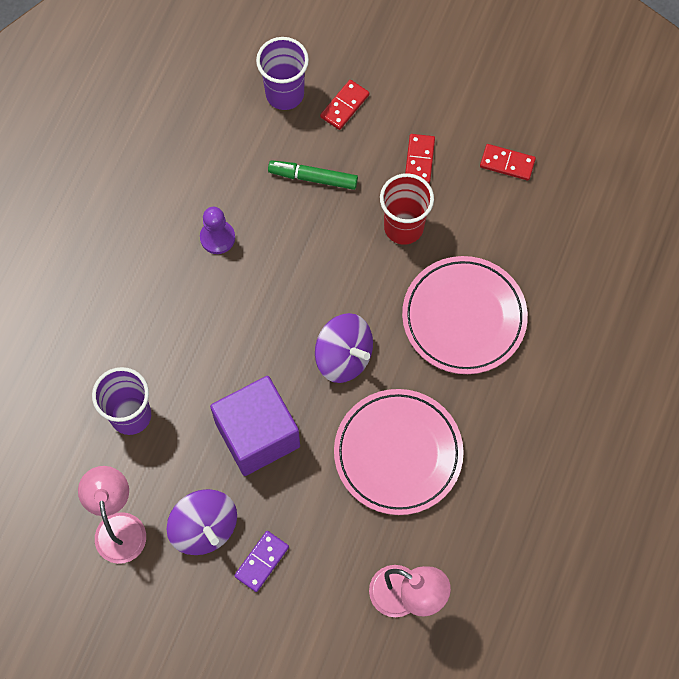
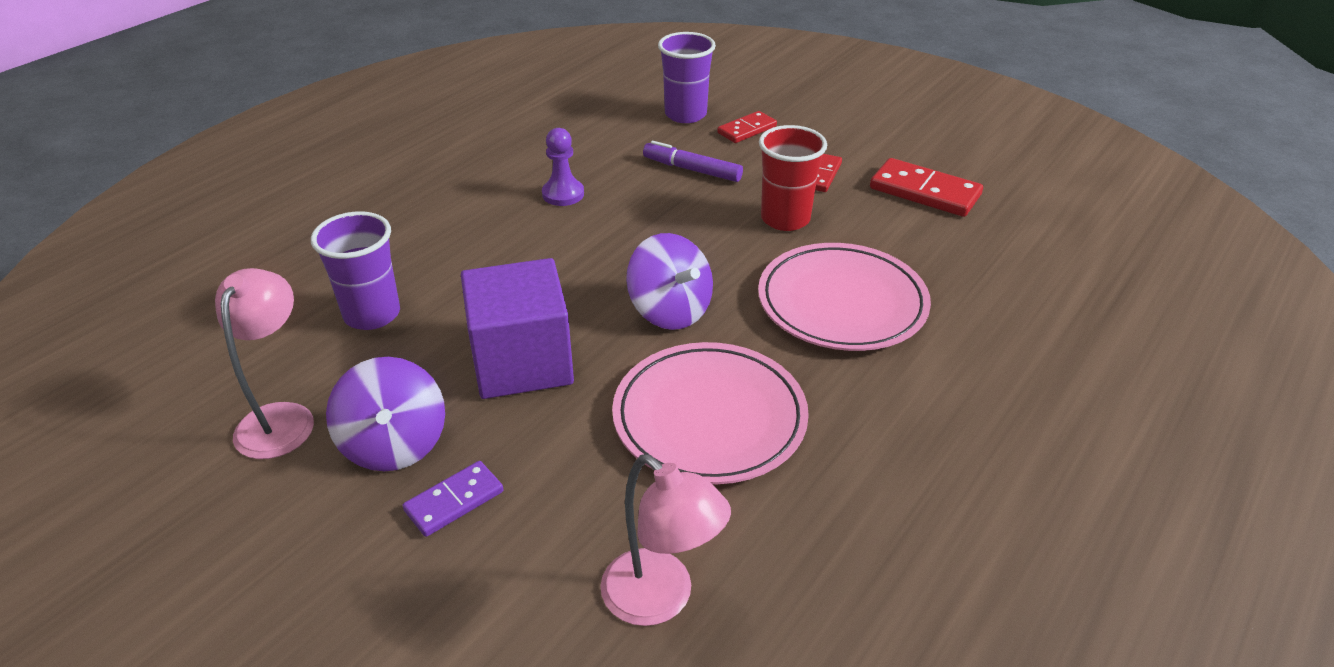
camera: 15 degrees right, 30 degrees down
green marker [268,160,358,190] -> purple marker [643,141,743,182]
red domino [480,144,536,181] -> red domino [870,158,983,217], size x1.62

